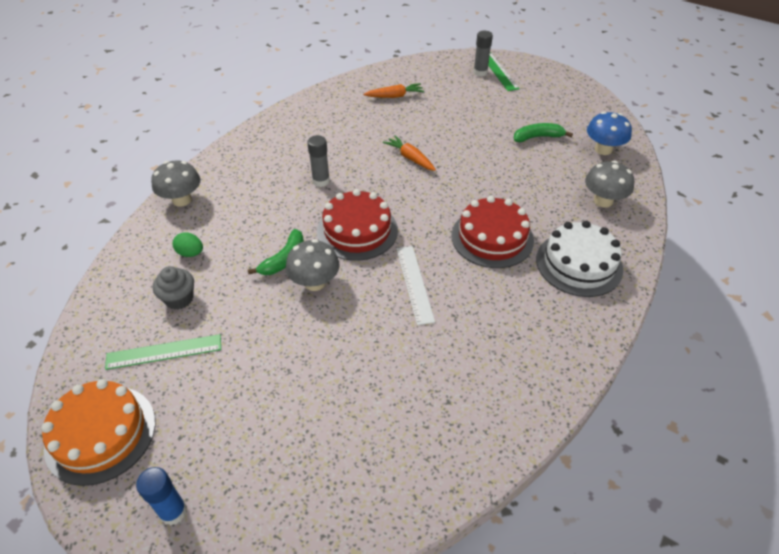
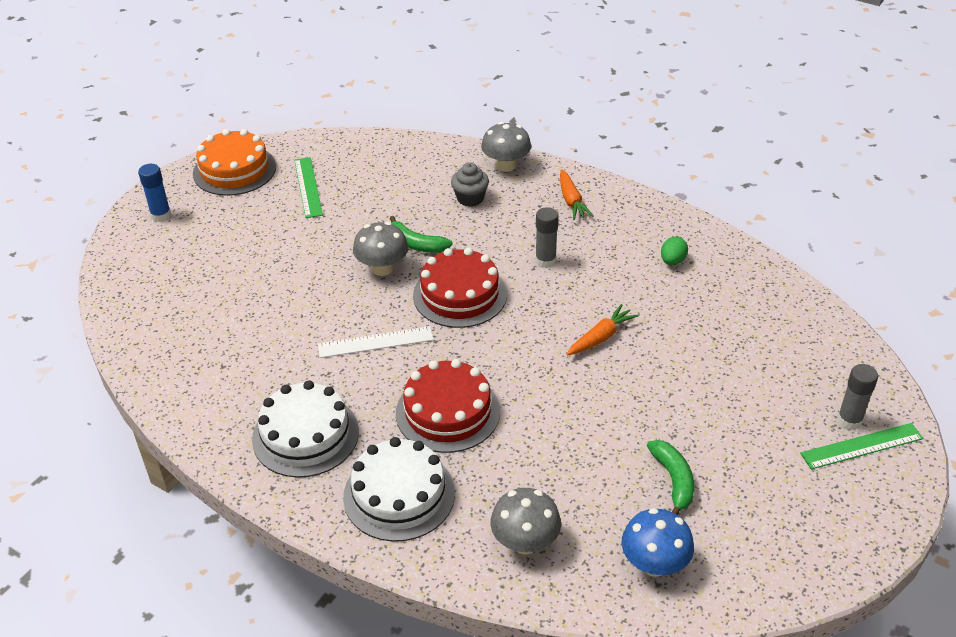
camera: 90 degrees right, 5 degrees down
grey cupcake [153,266,194,310] -> grey cupcake moved to [451,162,489,207]
green egg [173,233,203,257] -> green egg moved to [661,237,688,265]
orange carrot [363,83,424,98] -> orange carrot moved to [560,169,594,220]
none -> white cake [252,380,359,478]

